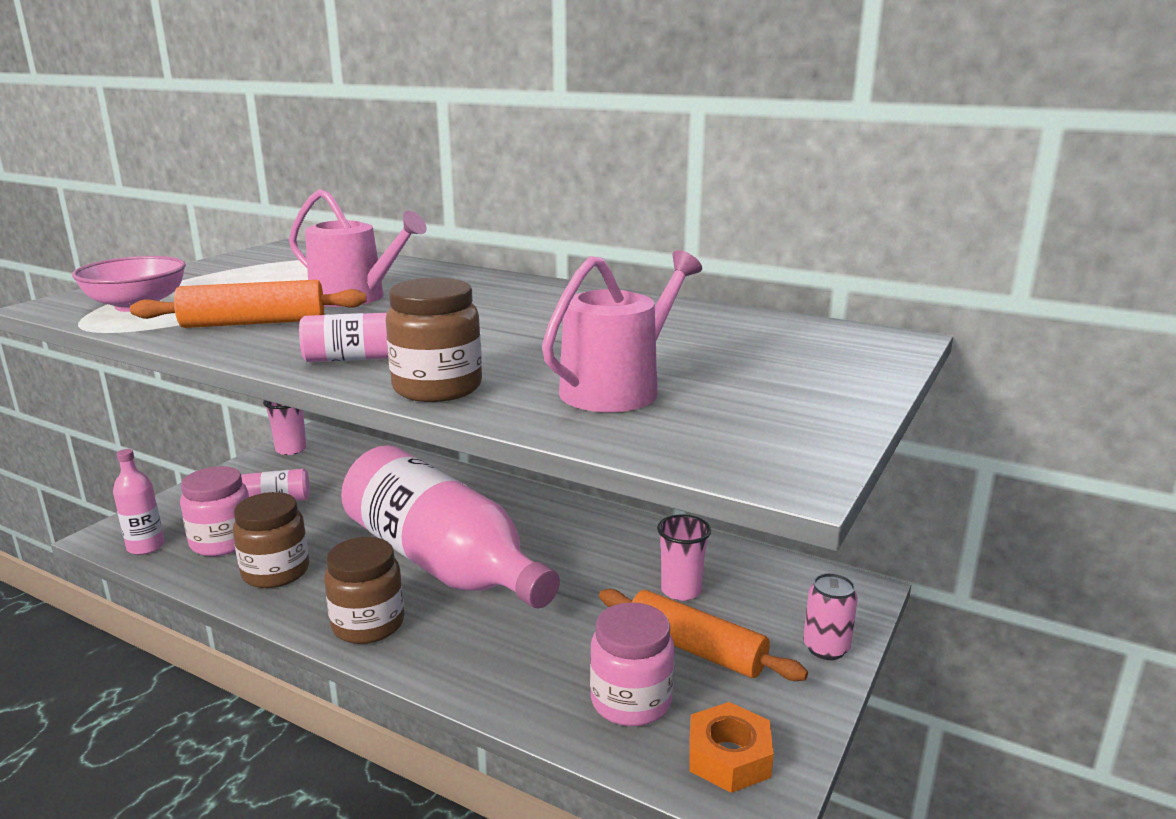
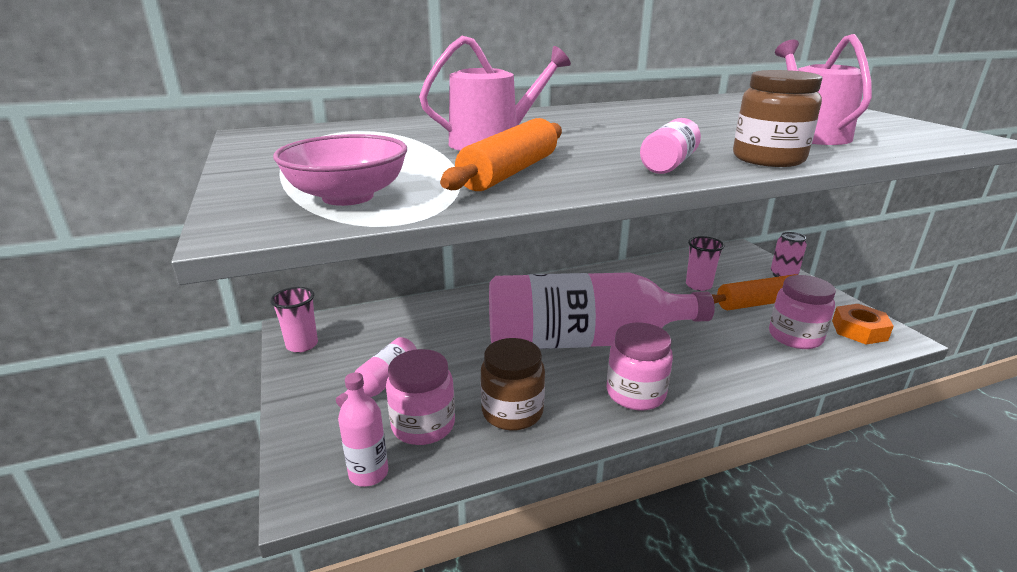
camera: 50 degrees left, 5 degrees up
brown jar [324,537,404,644] -> pink jar [607,322,673,411]

